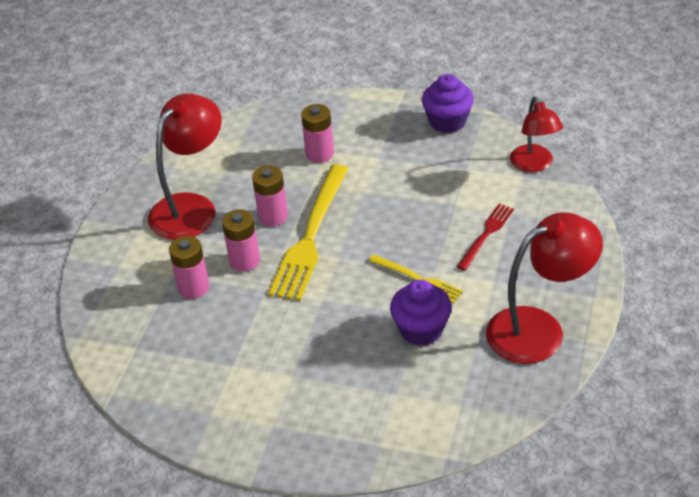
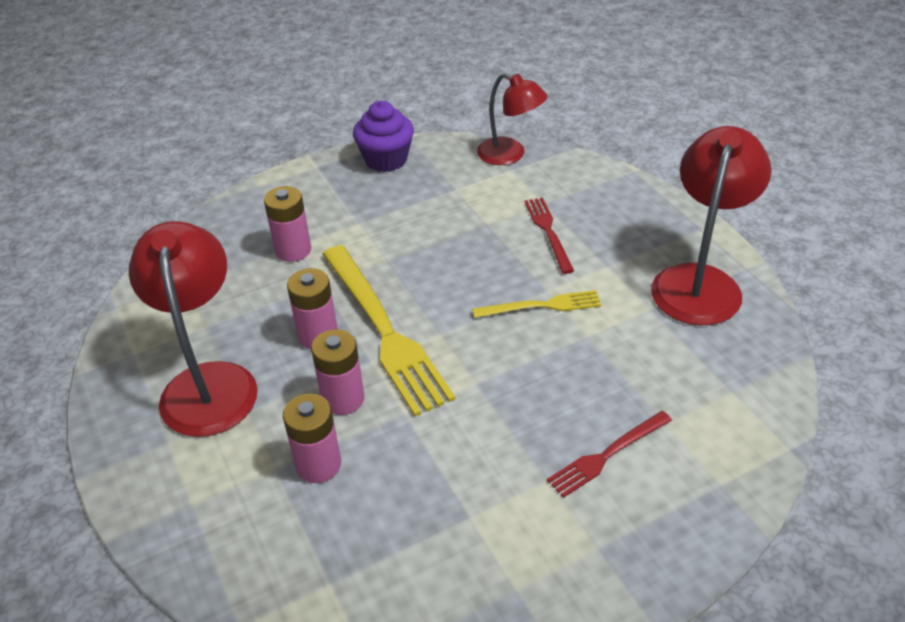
camera: 45 degrees left, 0 degrees up
purple cupcake [390,280,452,346] -> none
none -> red fork [547,411,672,498]

